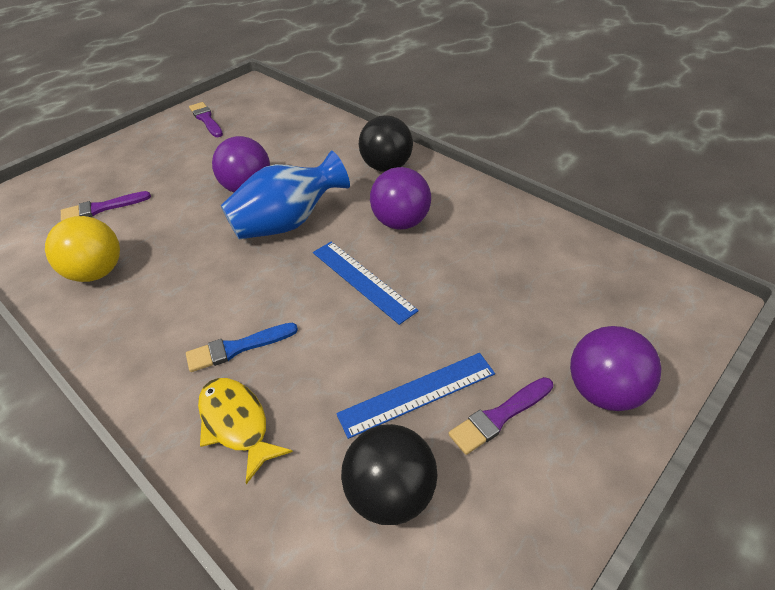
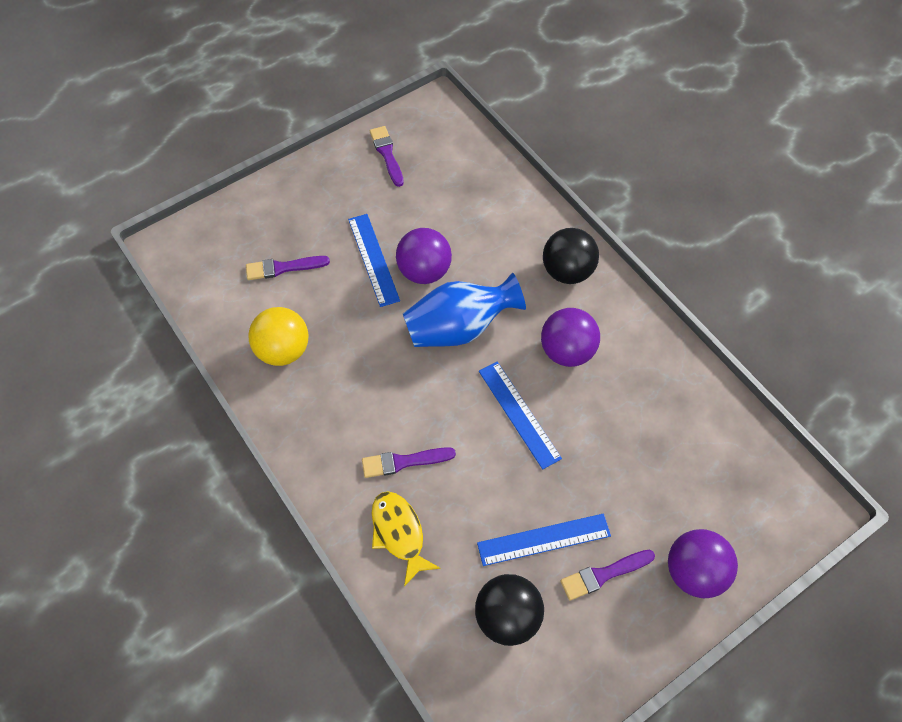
camera: 10 degrees right, 15 degrees up
blue brush [186,323,298,372] -> purple brush [362,447,456,478]
none -> blue ruler [348,214,400,307]

